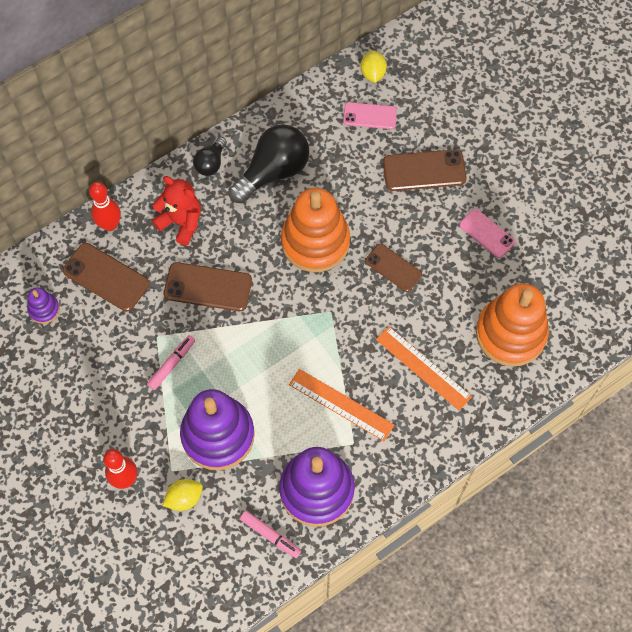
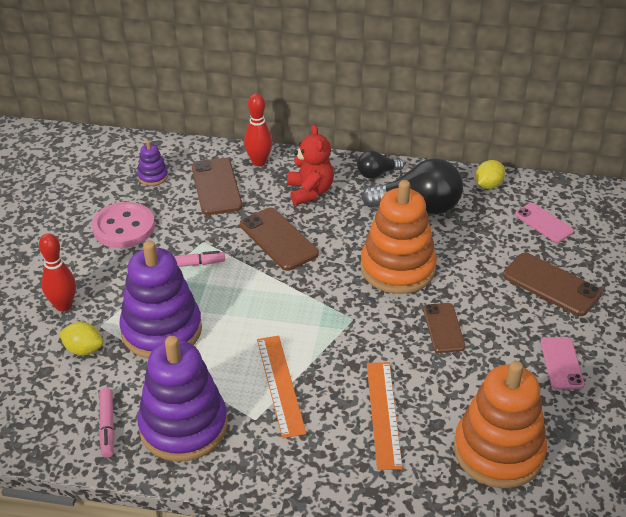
camera: 45 degrees right, 25 degrees down
yellow lemon [361,50,387,83] -> yellow lemon moved to [475,160,505,189]
none -> pink button [92,202,155,248]

